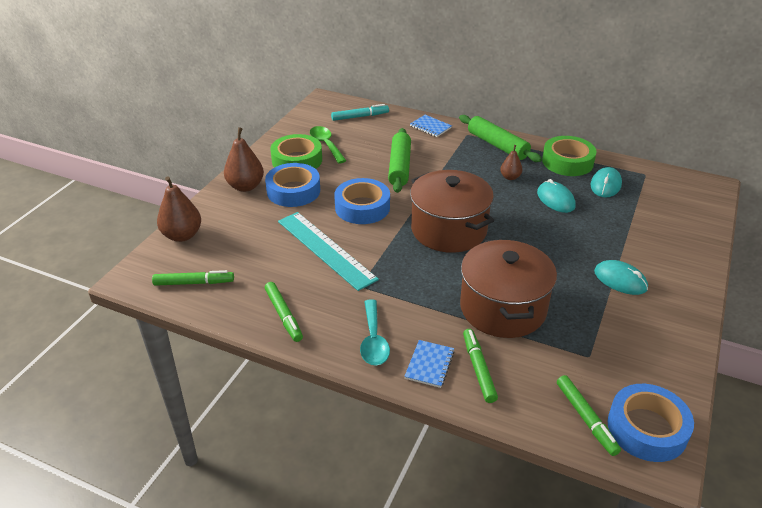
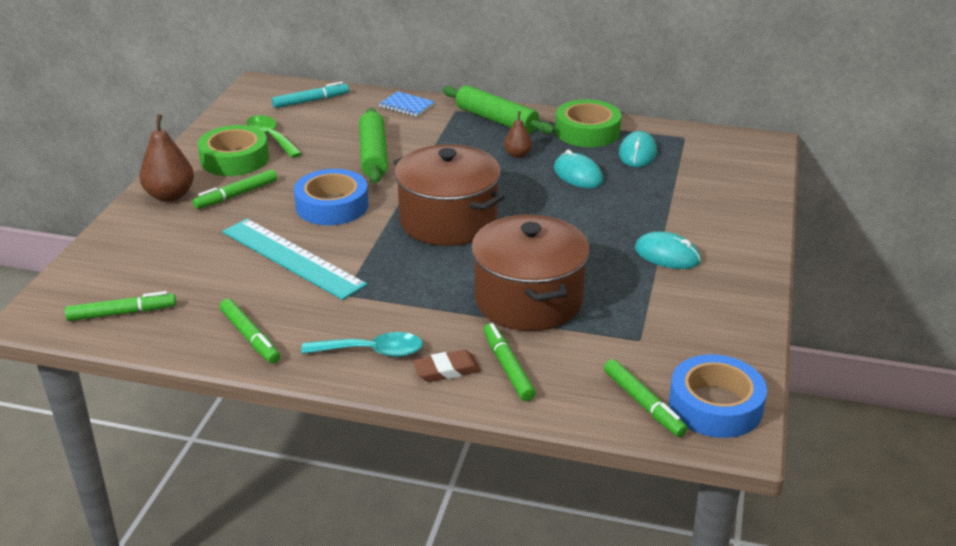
camera: 10 degrees left, 5 degrees down
brown pear [157,177,201,242] -> none
blue tape [265,163,320,207] -> green marker [193,169,277,209]
turquoise spoon [360,299,390,366] -> turquoise spoon turned 75 degrees counterclockwise [301,332,423,357]
blue notebook [404,340,455,388] -> brown eraser [413,350,481,382]

